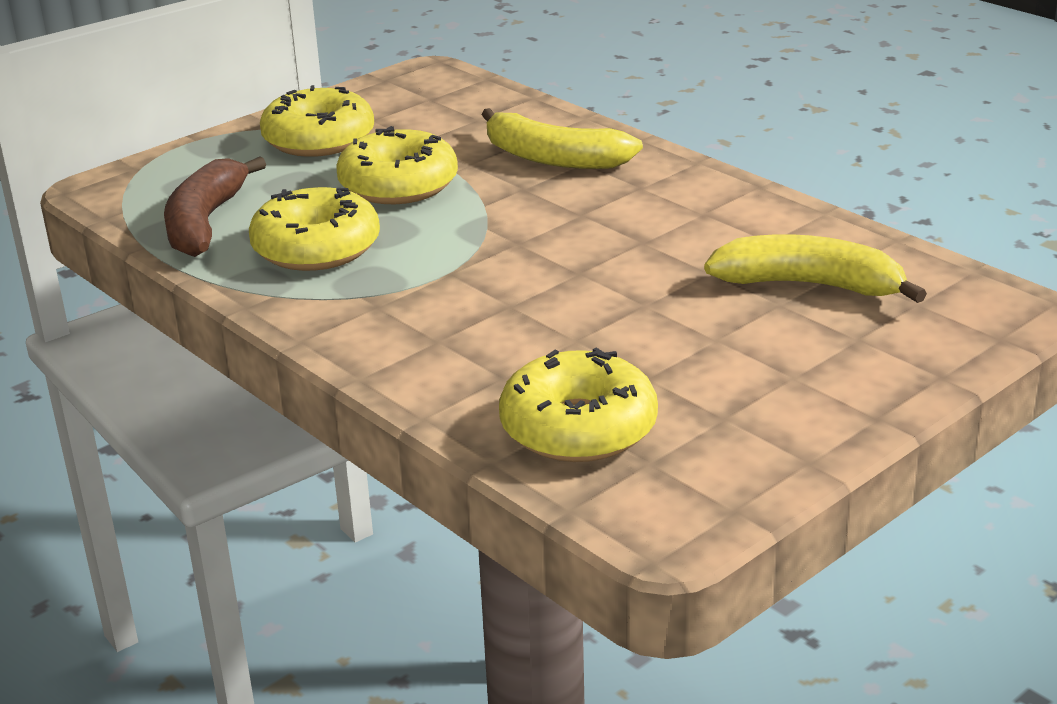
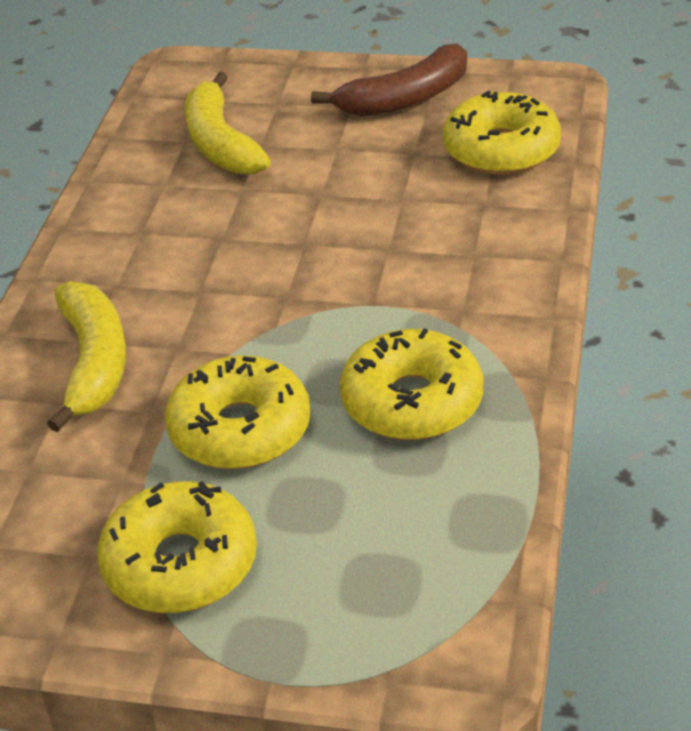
camera: 125 degrees left, 10 degrees up
brown banana [164,157,266,257] -> brown banana moved to [311,43,467,117]

